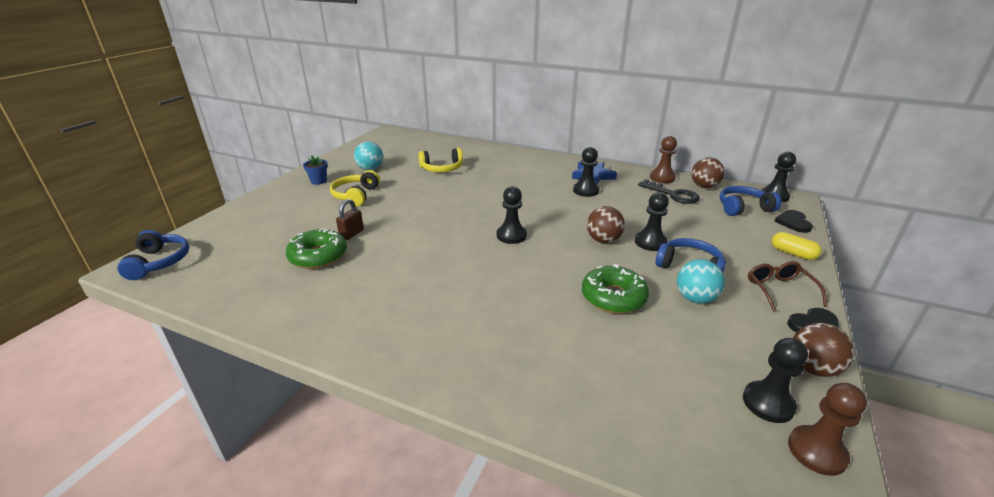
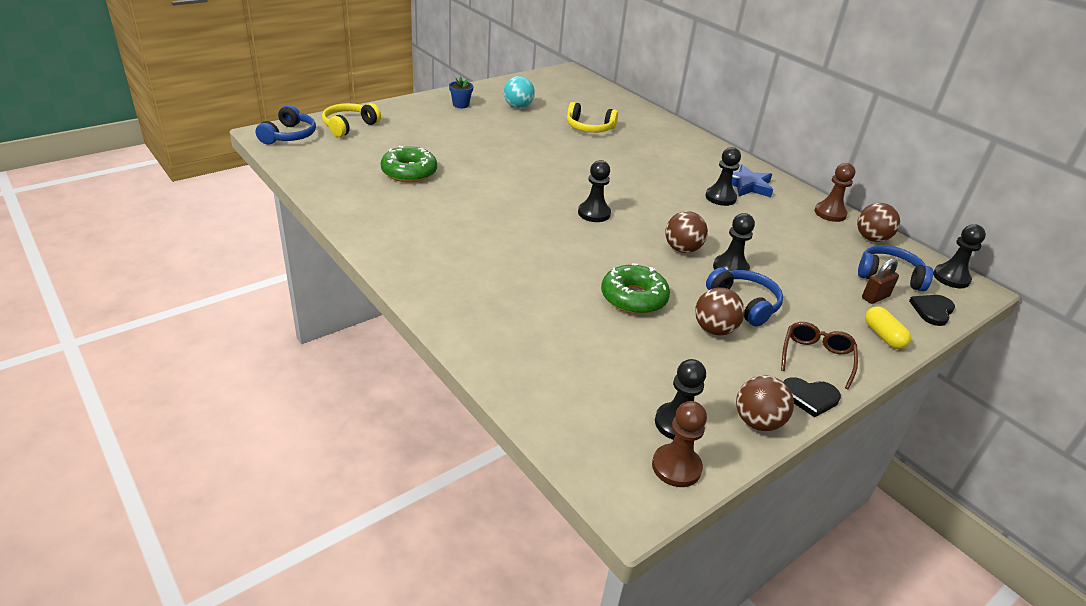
camera: 25 degrees right, 5 degrees up
yellow headphones [330,170,380,207] -> yellow headphones moved to [322,103,381,137]
brown padlock [336,199,364,240] -> brown padlock moved to [862,259,899,304]
black key [638,179,700,204] -> none
turquoise ball [677,259,725,304] -> brown ball [695,287,745,336]

